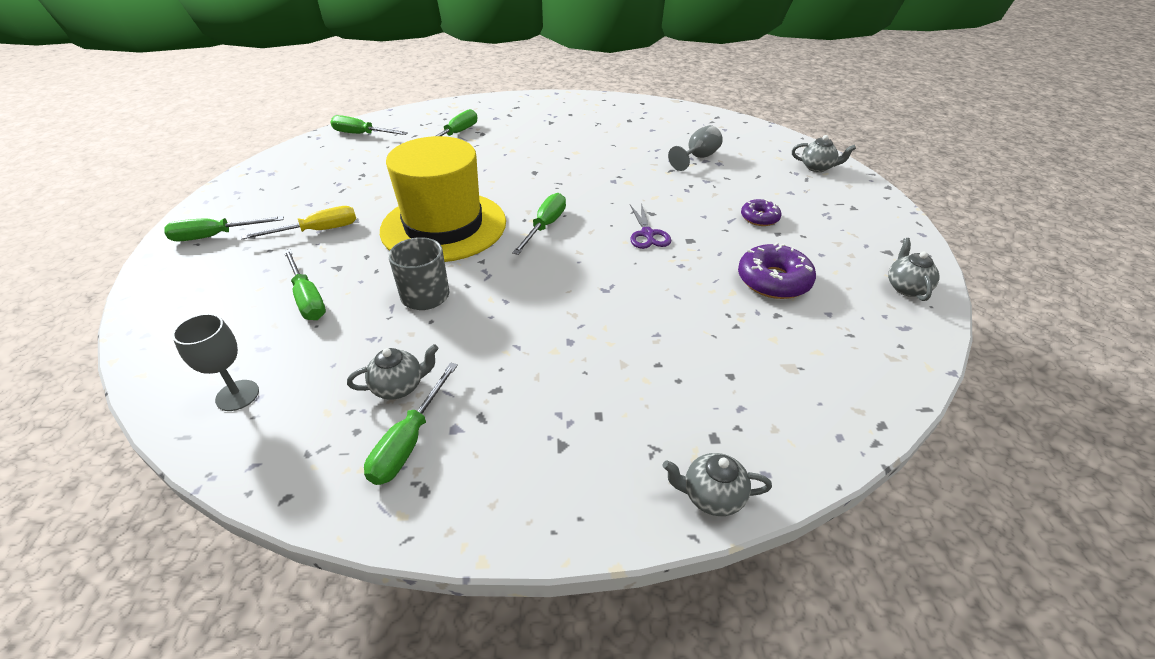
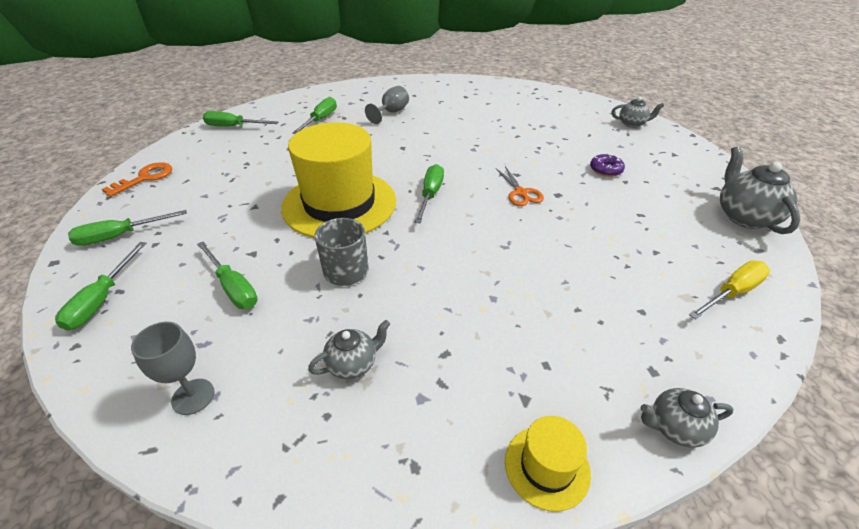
camera: 10 degrees left, 0 degrees up
yellow screwdriver [241,206,356,240] -> yellow screwdriver moved to [689,260,770,319]
green screwdriver [364,362,458,485] -> green screwdriver moved to [55,242,146,331]
purple scissors [630,203,671,249] -> orange scissors [496,166,544,206]
grey goblet [668,125,723,171] -> grey goblet moved to [365,86,409,124]
purple donut [738,242,816,299] -> none
grey teapot [888,238,940,301] -> grey teapot [720,146,800,234], size x1.70
none -> orange key [102,162,172,197]
none -> yellow hat [505,416,591,512]

